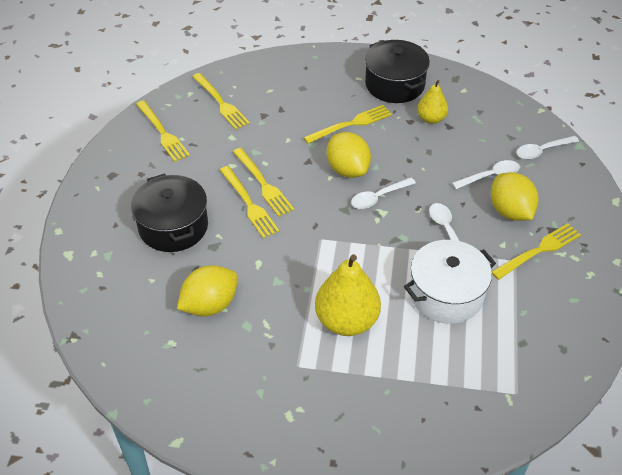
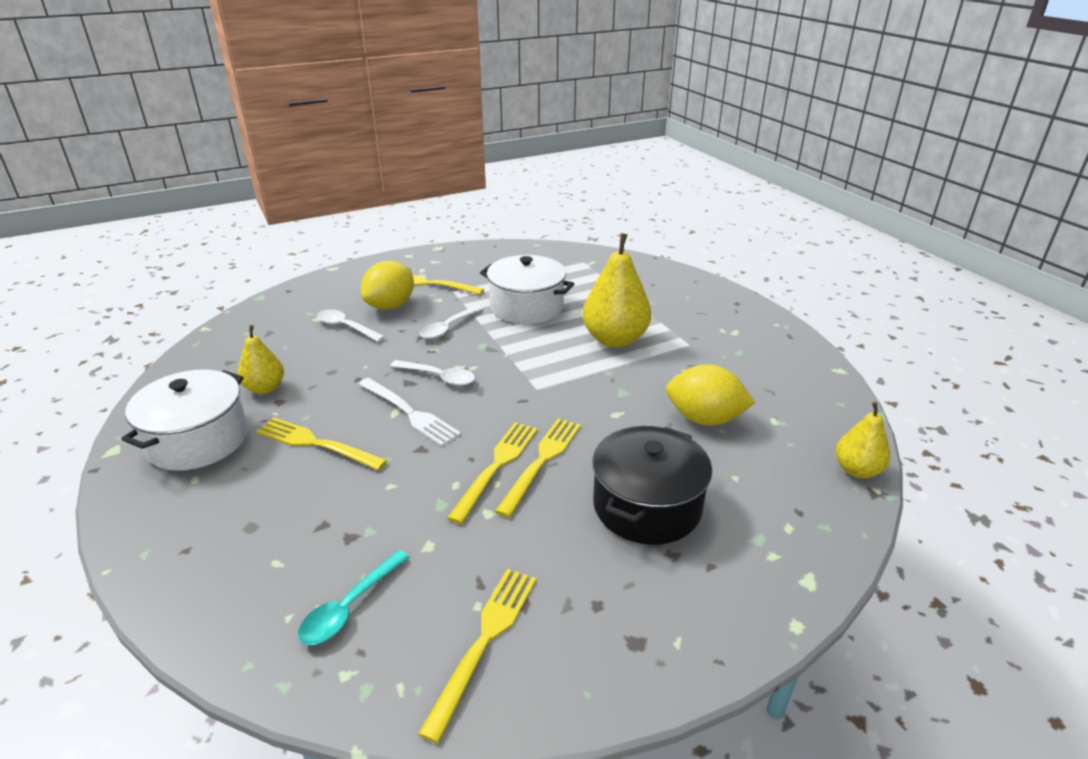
camera: 125 degrees left, 15 degrees down
yellow fork [192,73,250,130] -> turquoise spoon [298,550,410,645]
yellow lemon [326,132,371,178] -> white fork [359,378,461,446]
black pot [365,40,430,103] -> white pot [121,369,248,471]
white spoon [517,136,579,159] -> none
none -> yellow pear [836,402,890,478]

